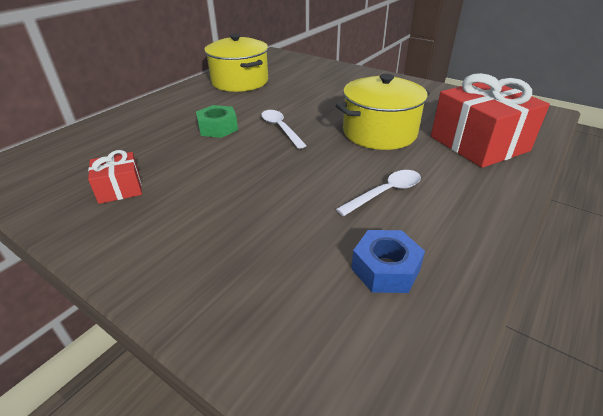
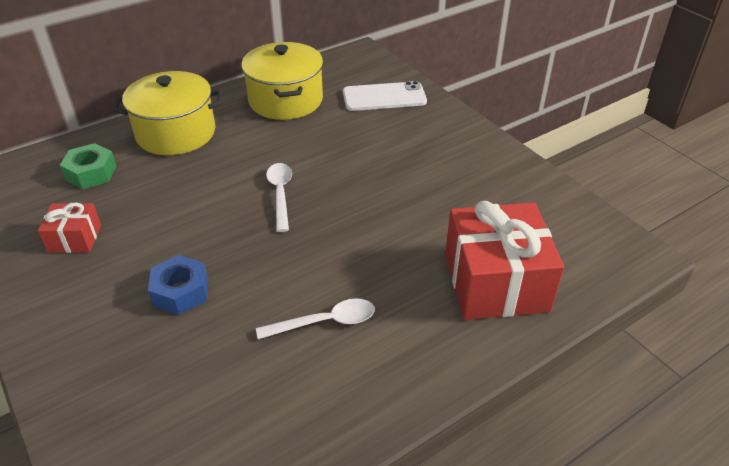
camera: 20 degrees right, 5 degrees up
green nut [196,105,238,138] -> green nut moved to [60,143,117,189]
yellow pot [335,74,430,150] -> yellow pot moved to [113,71,223,155]
blue nut [351,230,425,293] -> blue nut moved to [148,255,208,315]
none -> white phone [343,81,427,111]

